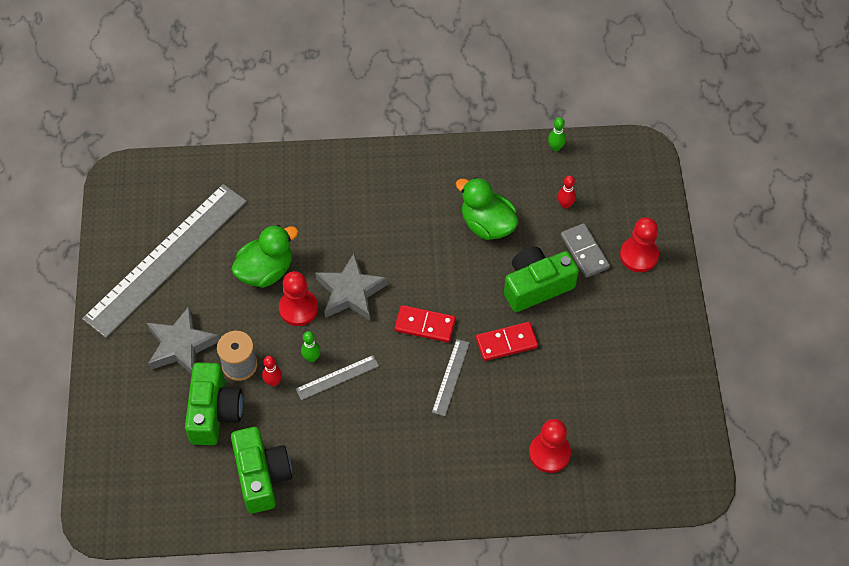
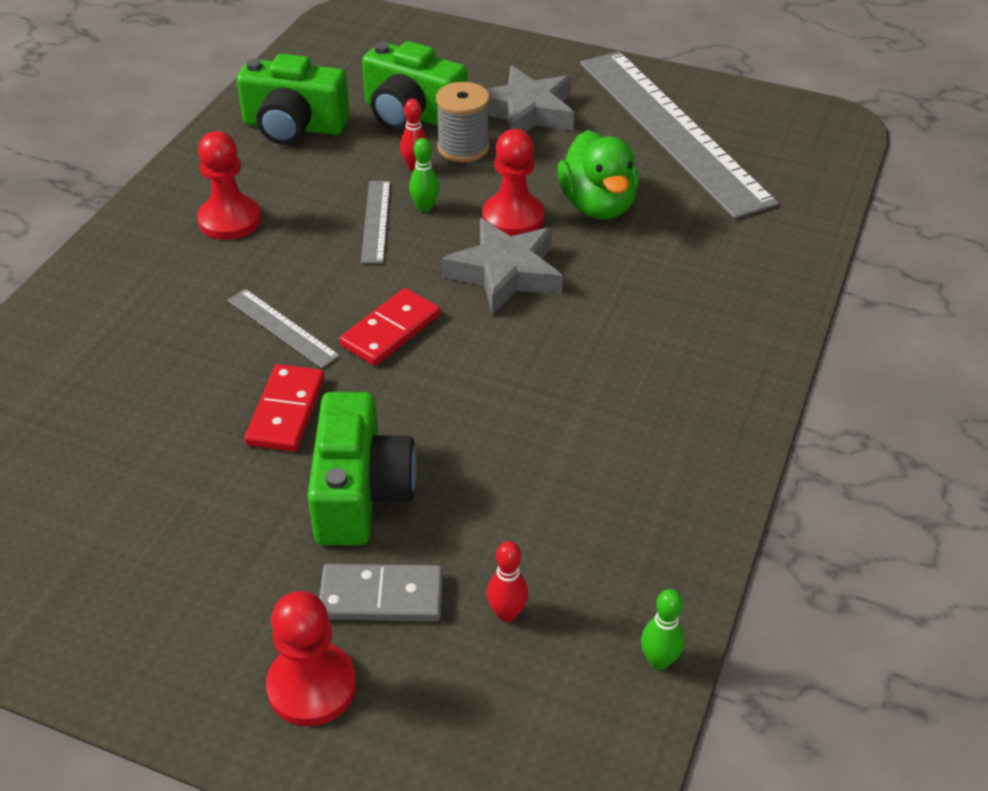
camera: 115 degrees right, 15 degrees down
green duck [456,177,519,240] -> none
red pawn [529,419,571,473] -> red pawn moved to [197,131,261,240]

